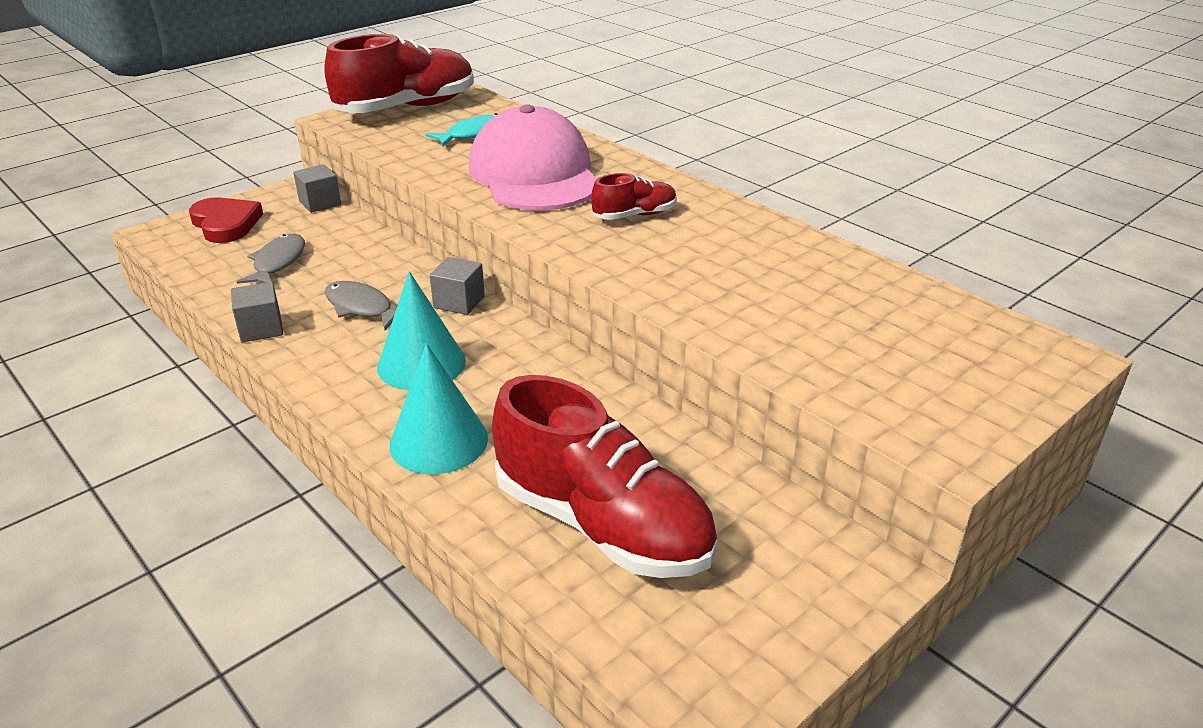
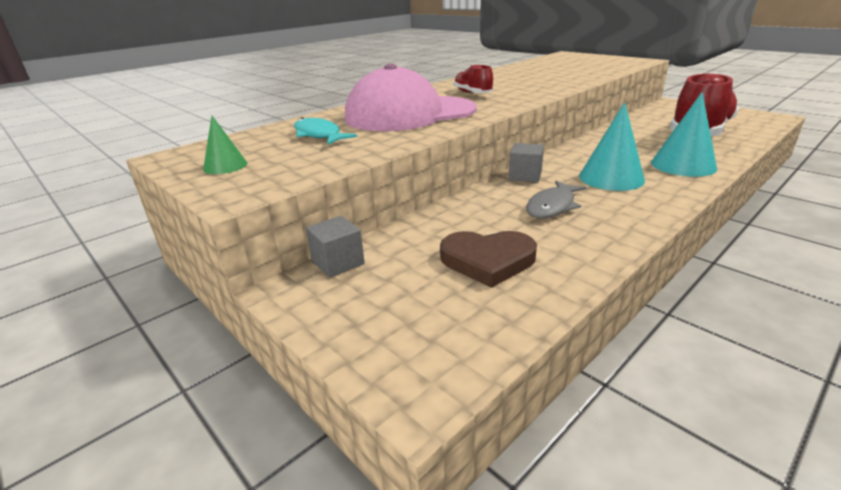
camera: 90 degrees left, 5 degrees down
red heart [189,198,263,243] -> none
grey cube [231,282,283,343] -> none
grey fish [236,234,305,284] -> brown heart [440,231,537,288]
red shoe [324,34,474,113] -> green cone [203,116,247,174]

